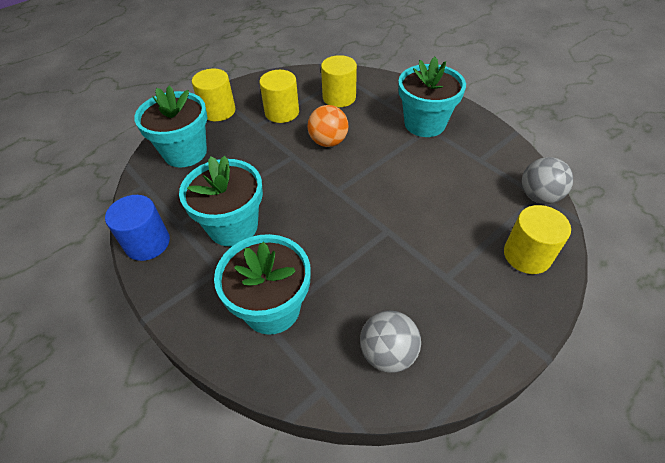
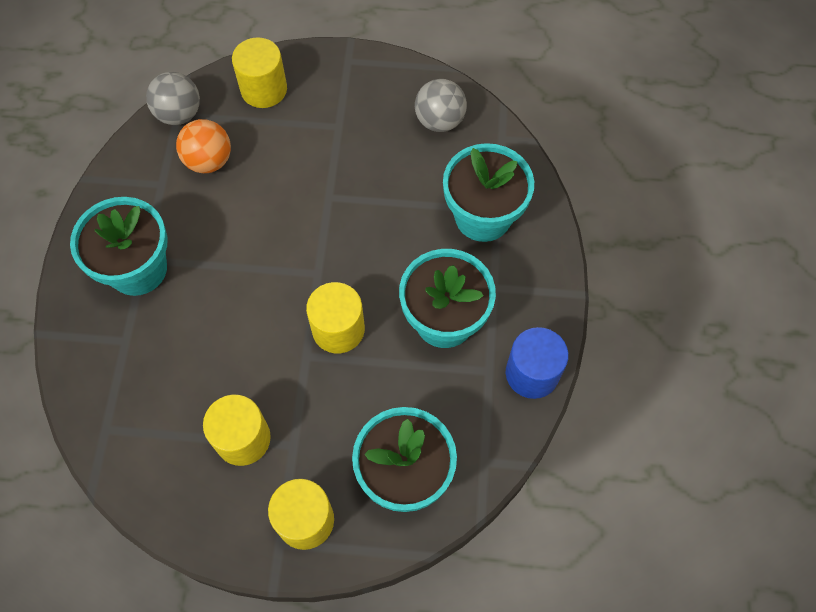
camera: 135 degrees left, 15 degrees up
orange ball [308,105,348,147] -> orange ball moved to [176,119,231,173]
yellow cylinder [321,55,357,107] -> yellow cylinder moved to [306,282,365,353]

